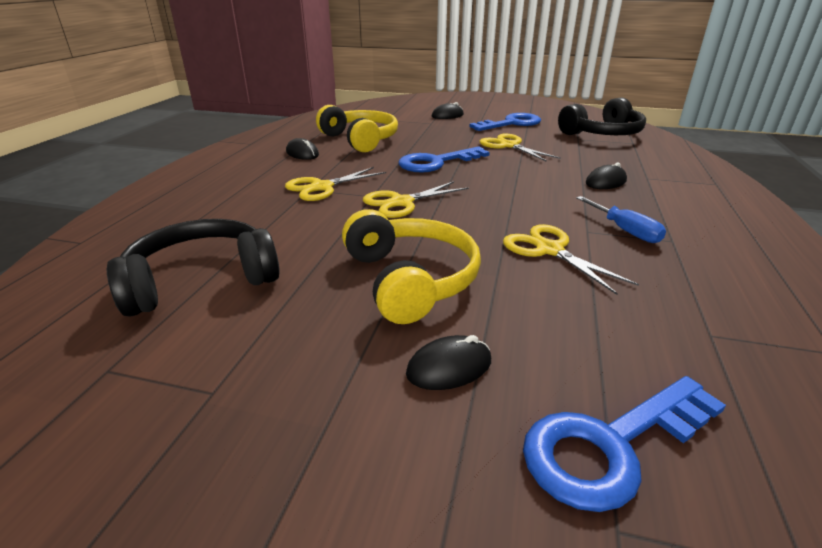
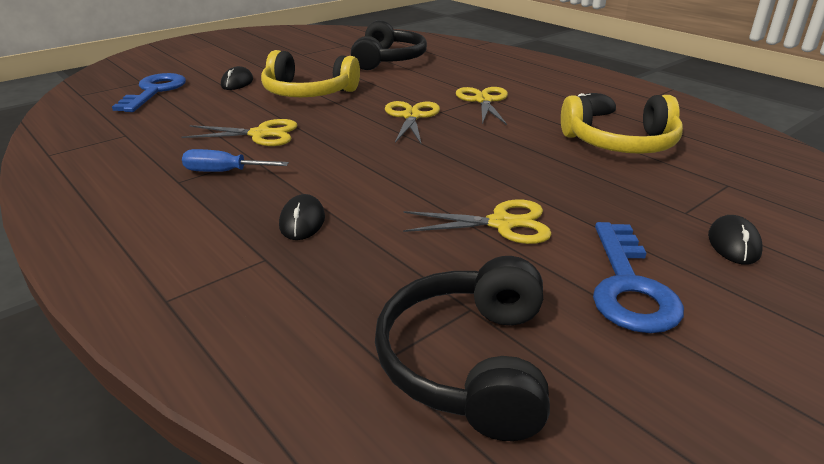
camera: 125 degrees right, 0 degrees up
blue key [399,146,490,173] -> none

